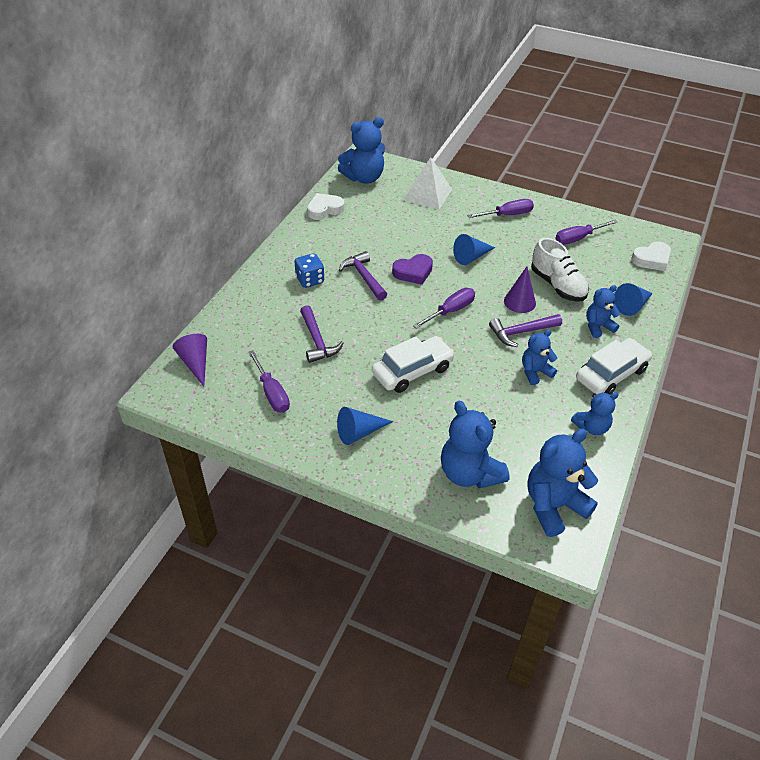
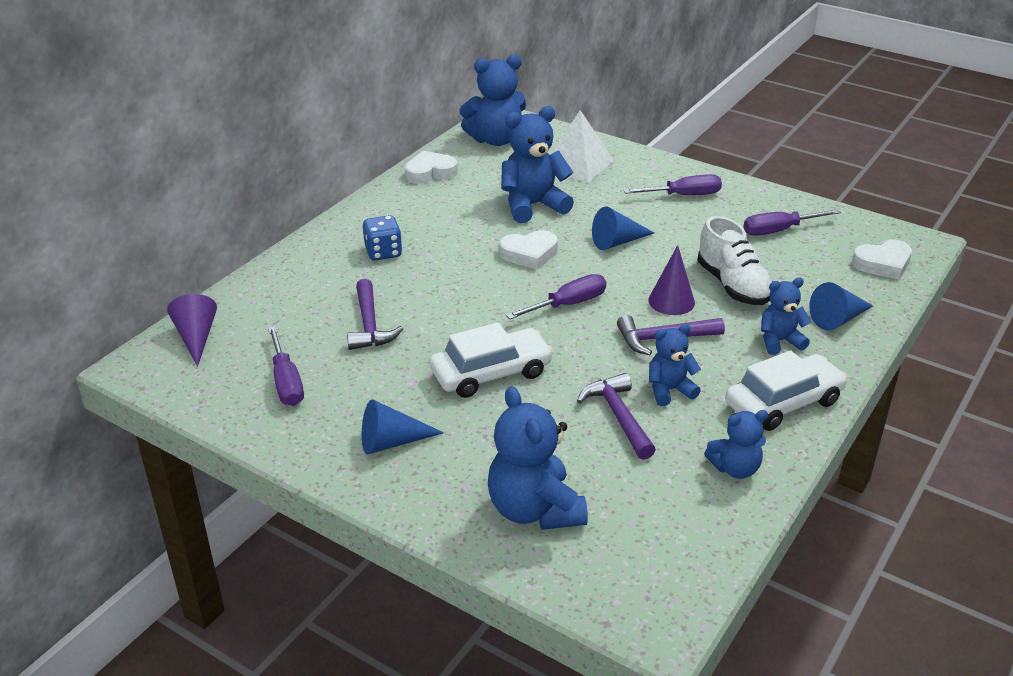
camera: 10 degrees right, 10 degrees down
purple hammer [339,251,387,301] -> purple hammer moved to [577,373,656,460]
purple heart [392,254,433,285] -> white heart [499,230,558,270]
blue teddy bear [527,429,598,537] -> blue teddy bear moved to [501,106,574,223]

